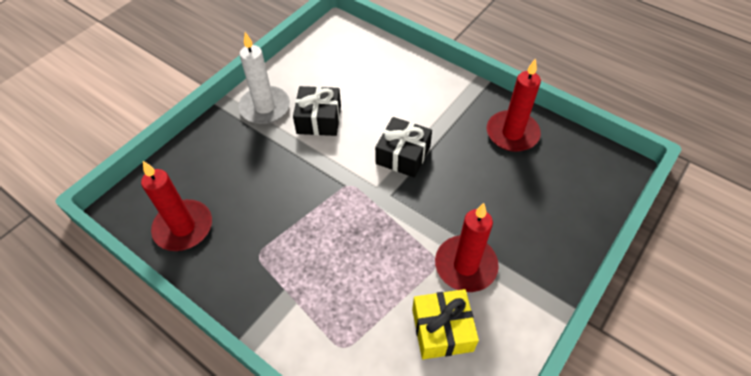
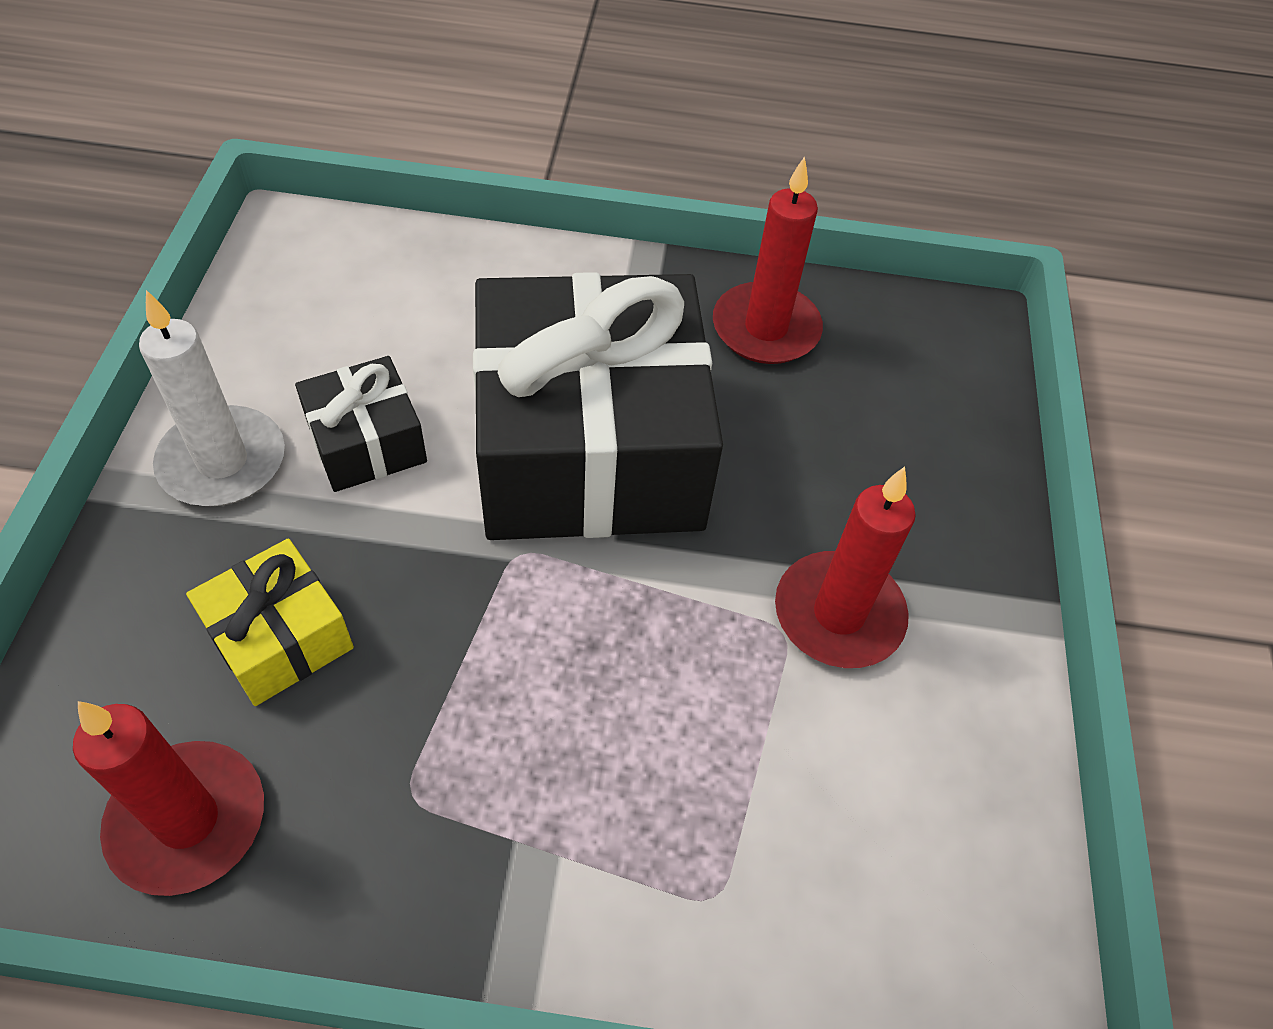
camera: 35 degrees left, 0 degrees up
black gift [375,117,432,178] -> black gift [473,272,723,540], size x2.23
yellow gift [412,289,479,359] -> yellow gift moved to [186,538,354,706]

